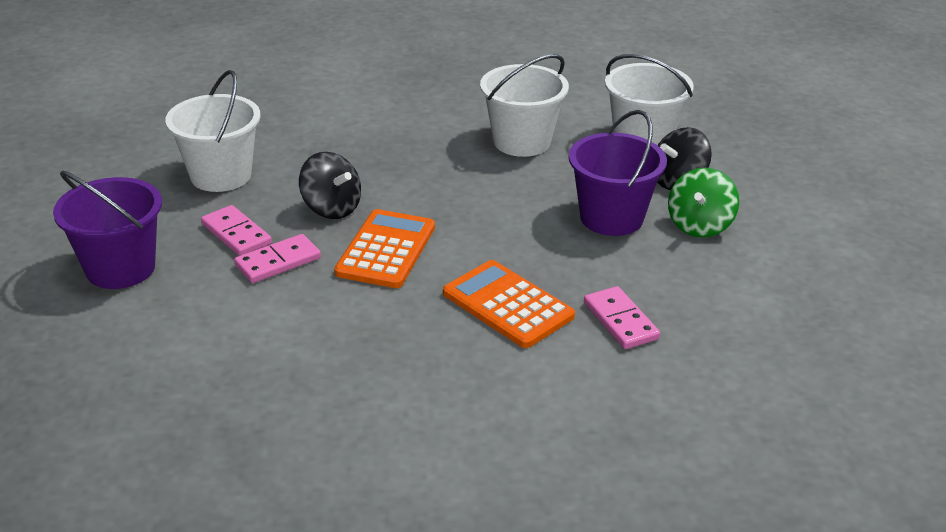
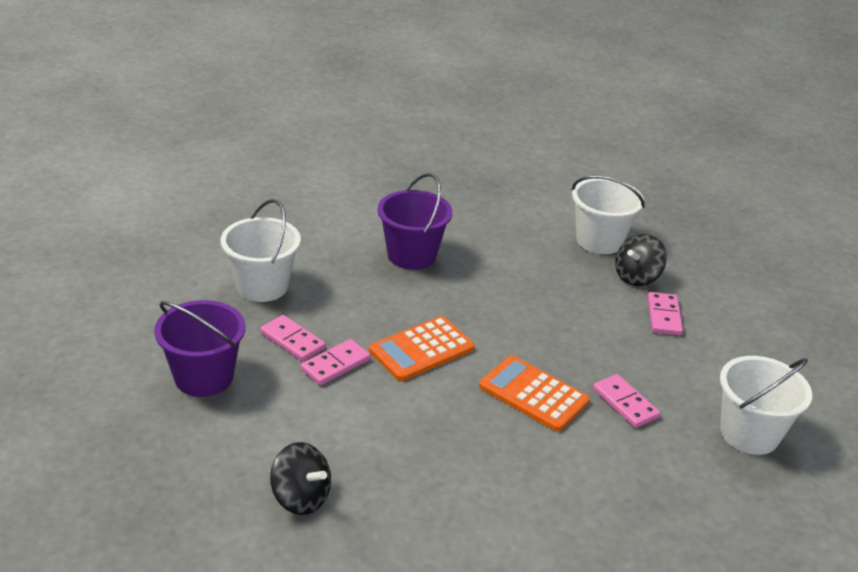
camera: 10 degrees left, 0 degrees up
black spinning top [299,152,361,219] -> black spinning top moved to [270,442,331,515]
orange calculator [334,209,435,288] -> orange calculator turned 135 degrees counterclockwise [369,316,475,381]
white bucket [480,54,569,157] -> white bucket moved to [720,356,812,455]
purple bucket [569,110,667,236] -> purple bucket moved to [378,173,452,270]
green spinning top [668,168,739,237] -> pink domino [648,292,683,335]

